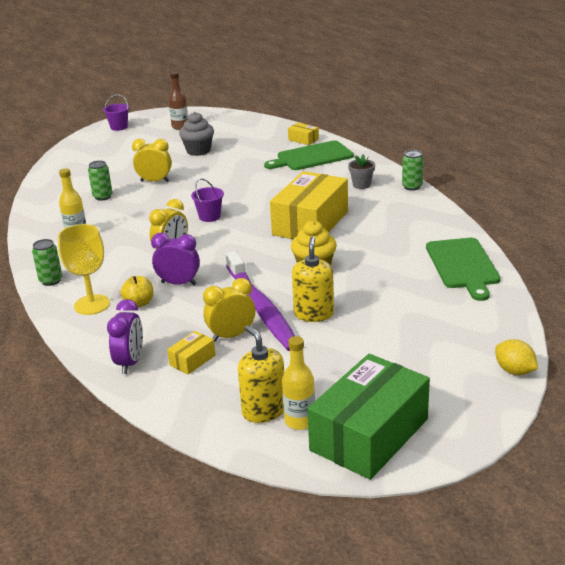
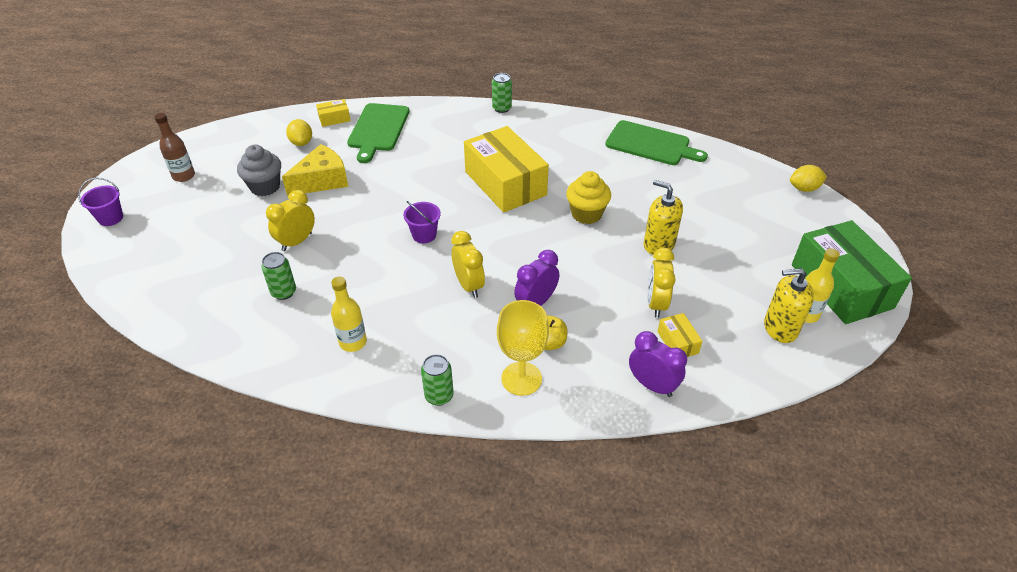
camera: 60 degrees left, 15 degrees up
purple toothbrush [226,251,295,351] -> none
grey flower pot [348,154,375,189] -> none
none -> yellow cheese [282,144,348,196]
none -> yellow lemon [286,119,312,146]

